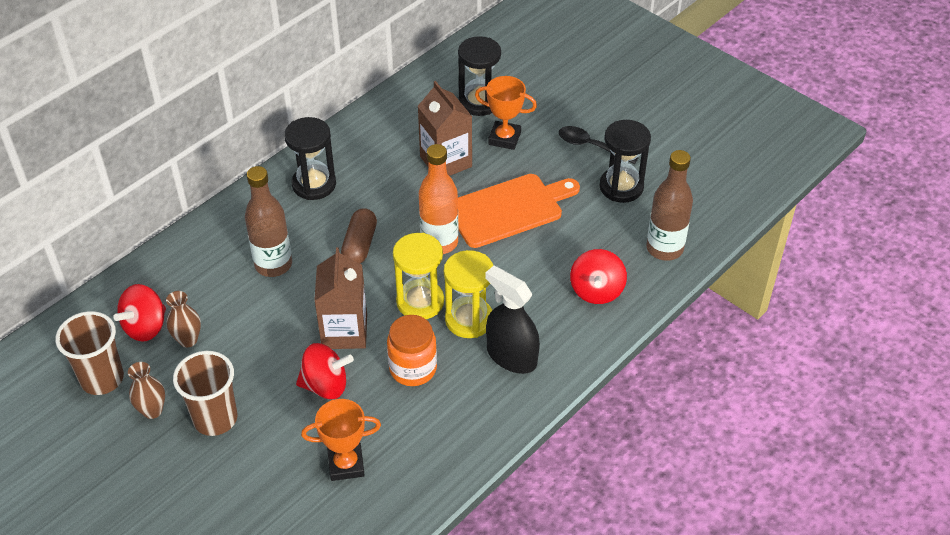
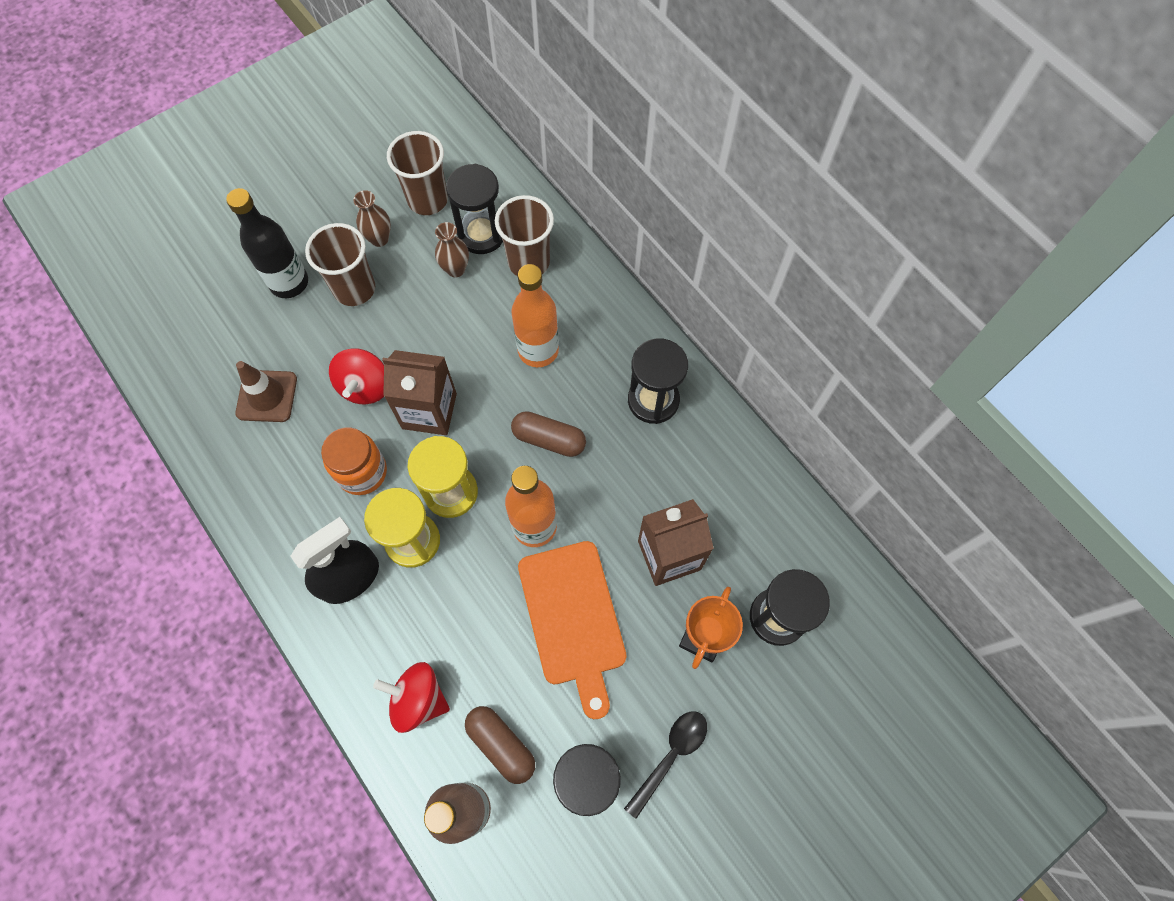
camera: 100 degrees right, 20 degrees up
red spinning top [113,284,166,342] -> black hourglass [446,164,503,254]
brown bottle [245,166,292,277] -> orange bottle [511,264,559,367]
orange trophy [301,399,381,481] -> brown traffic cone [235,361,297,422]
none -> black bottle [226,188,308,298]
none -> brown capsule [465,706,535,784]
none -> brown cup [495,195,554,276]

